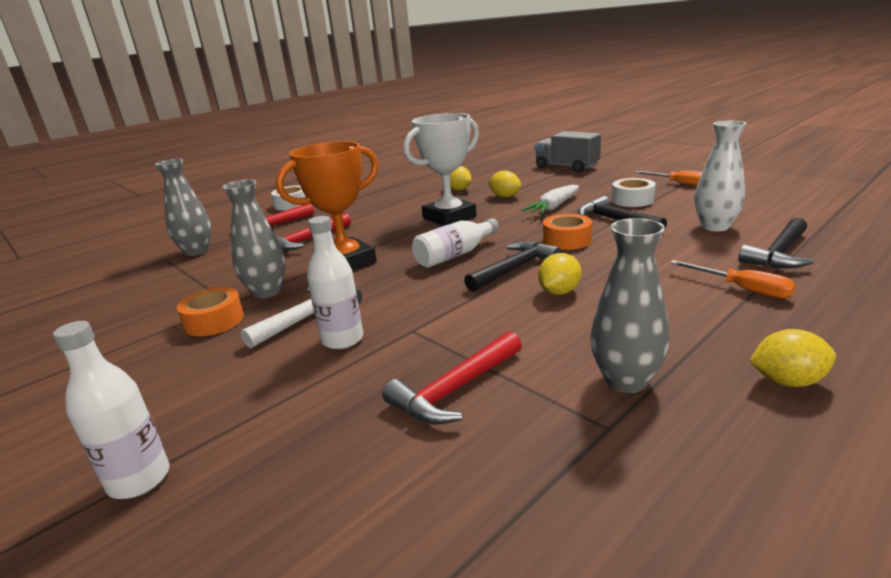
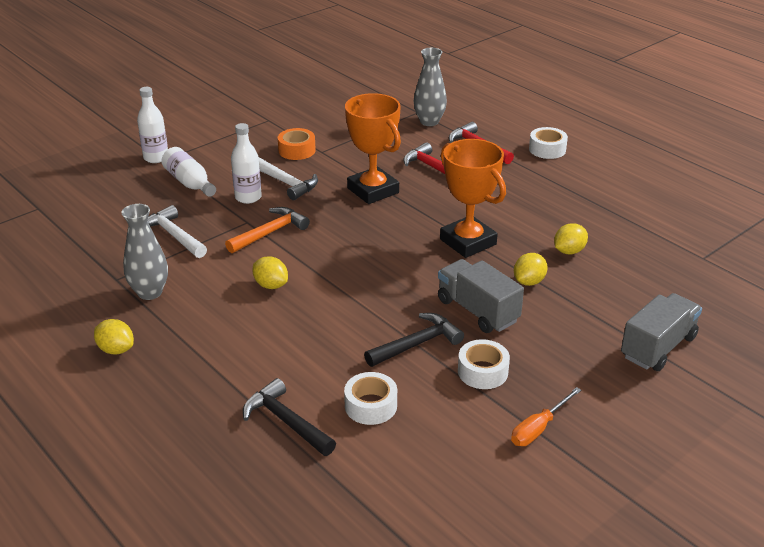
camera: 90 degrees right, 10 degrees up
grey vase [222,180,286,298] -> none
red hammer [382,331,522,425] -> white hammer [148,205,207,258]
white trophy [404,113,479,226] -> orange trophy [440,139,506,258]
white bottle [412,218,499,268] -> white bottle moved to [162,147,216,197]
black hammer [464,241,562,292] -> none
white carrot [522,185,579,214] -> grey truck [438,259,524,333]
orange tape [543,214,592,250] -> none
orange screwdriver [670,260,796,299] -> none
white vase [694,121,747,232] -> white tape [344,372,397,425]
yellow lemon [750,329,836,387] -> yellow lemon turned 60 degrees counterclockwise [94,319,134,355]
none -> orange hammer [225,207,310,253]

